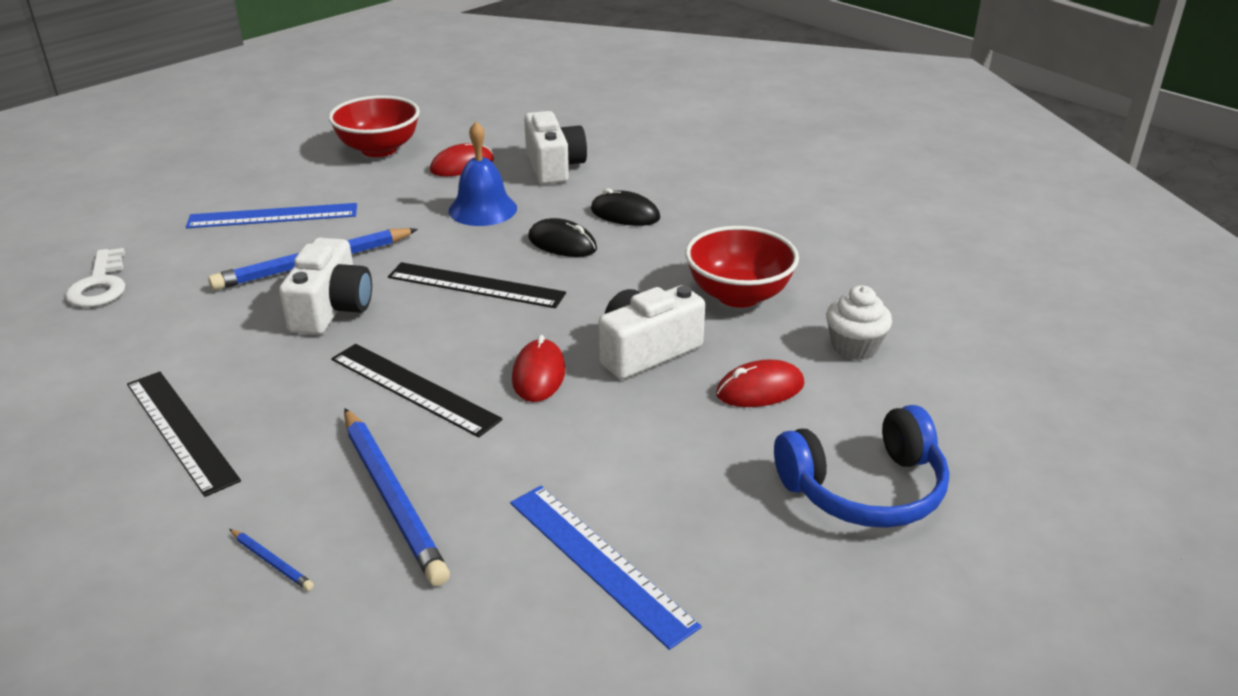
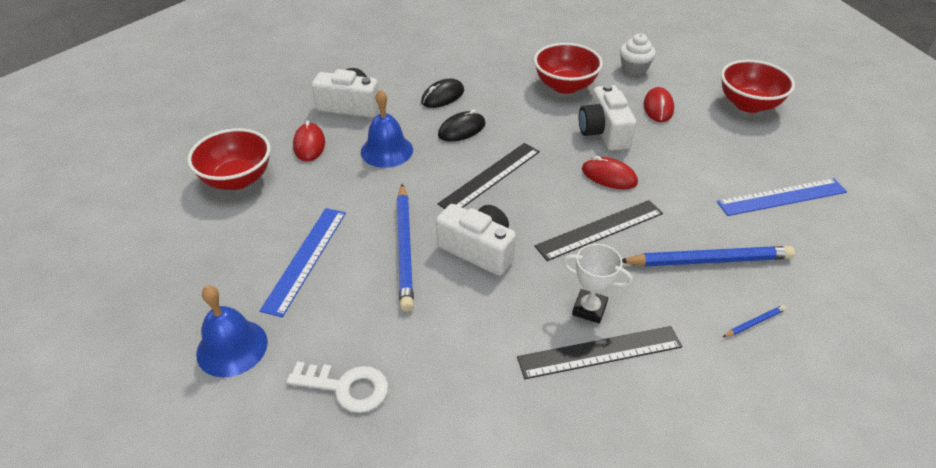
camera: 65 degrees left, 10 degrees up
blue headphones [774,405,949,528] -> red bowl [721,60,795,113]
none -> blue bell [196,286,268,377]
none -> white trophy [563,244,633,324]

